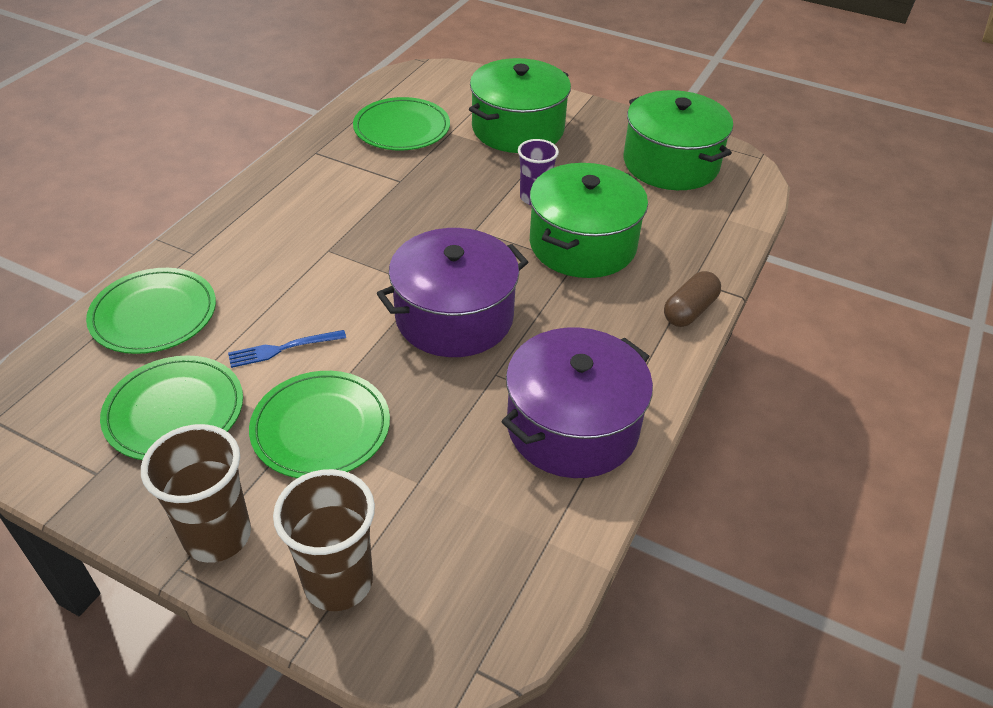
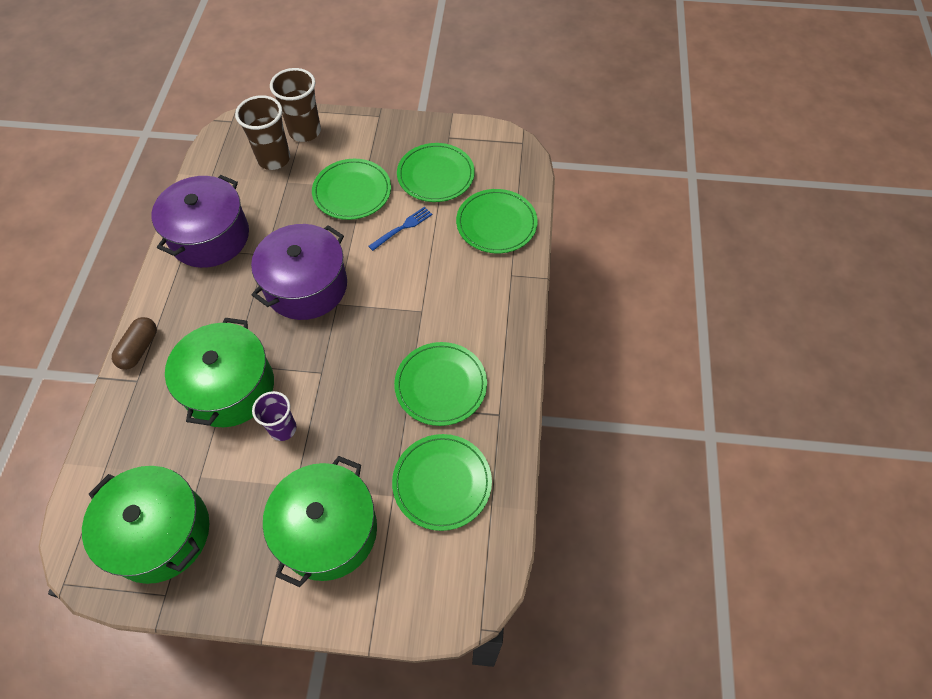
camera: 160 degrees right, 15 degrees up
brown cup [141,424,251,563] -> brown cup moved to [235,95,290,170]
none -> green plate [394,342,487,426]

